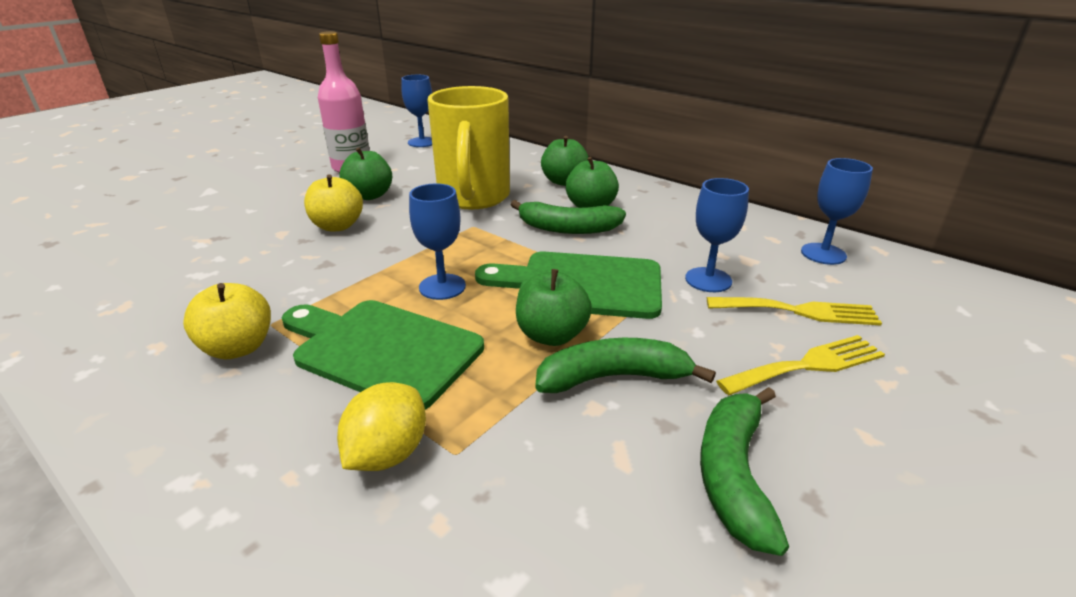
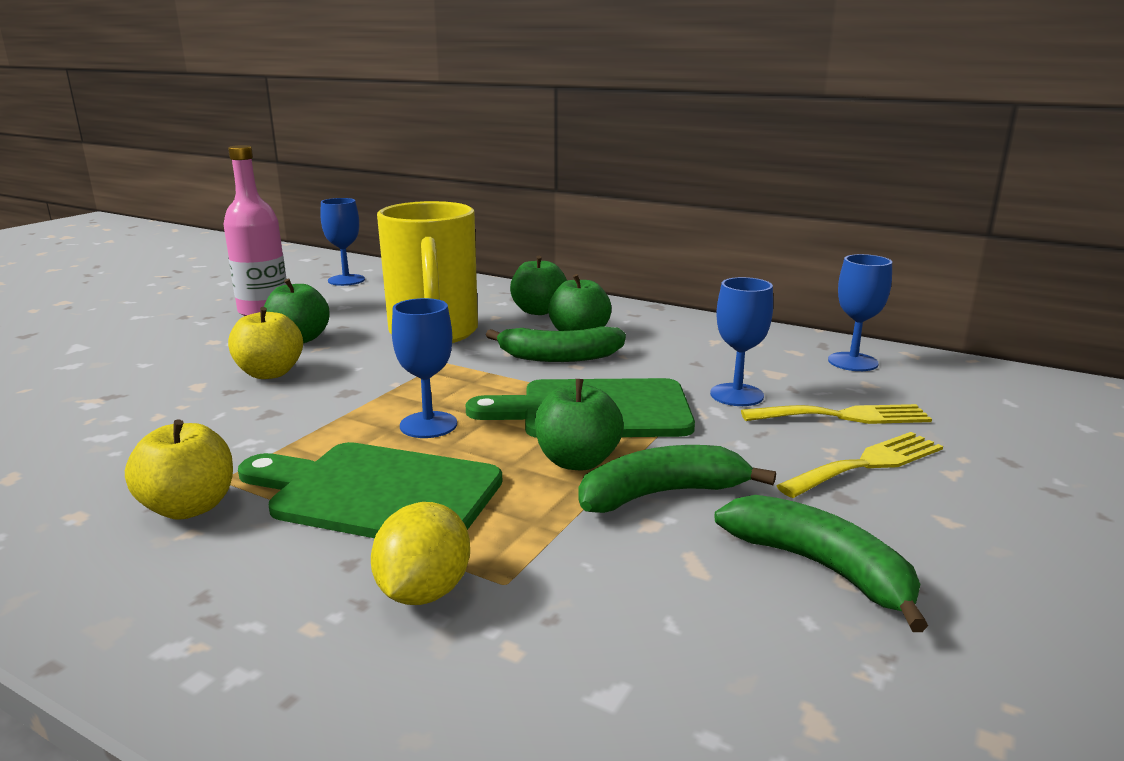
camera: 10 degrees left, 10 degrees down
green banana [700,387,789,556] -> green banana turned 135 degrees clockwise [714,495,928,632]

